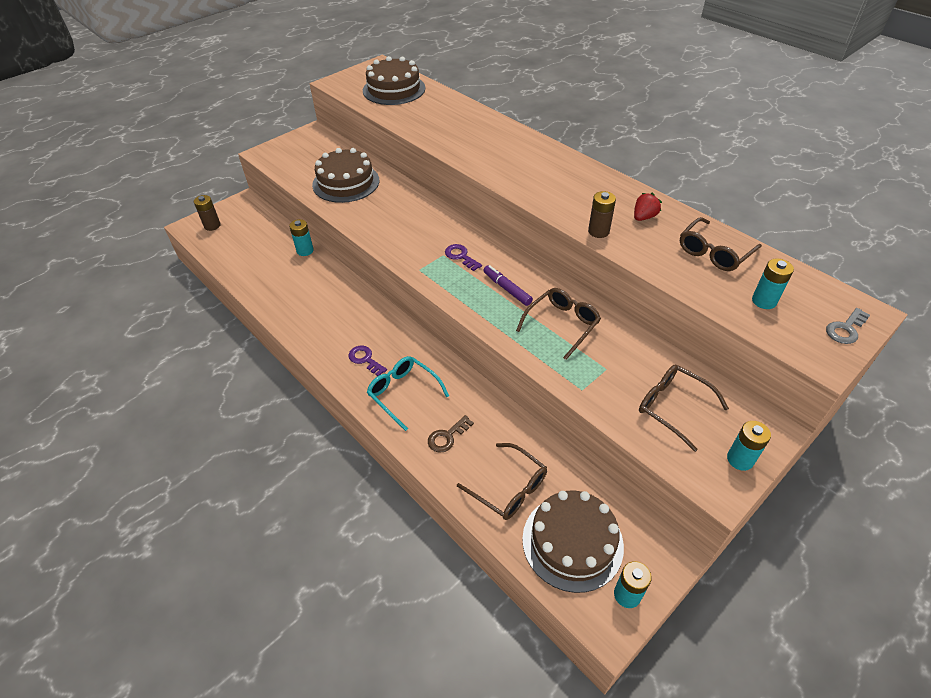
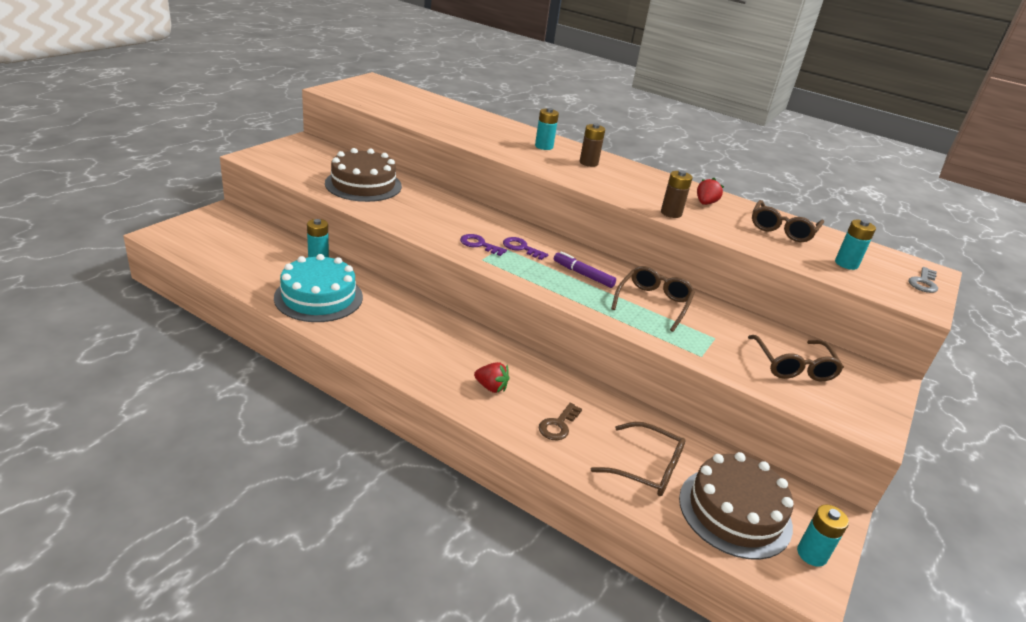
camera: 20 degrees left, 15 degrees down
brown battery [194,195,221,231] -> brown battery moved to [580,123,605,167]
purple key [348,346,387,376] -> purple key moved to [460,234,507,256]
brown cake [363,56,425,105] -> none
turquoise glasses [367,356,449,431] -> red strawberry [474,362,509,393]
brown glasses [639,364,729,452] -> brown glasses turned 120 degrees counterclockwise [748,335,844,381]
turquoise battery [727,421,771,471] -> turquoise battery moved to [535,108,559,150]
none -> turquoise cake [274,254,363,322]

